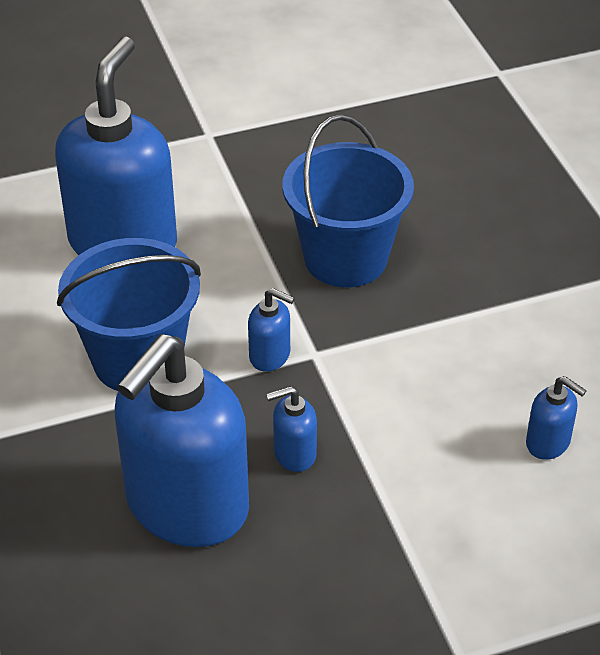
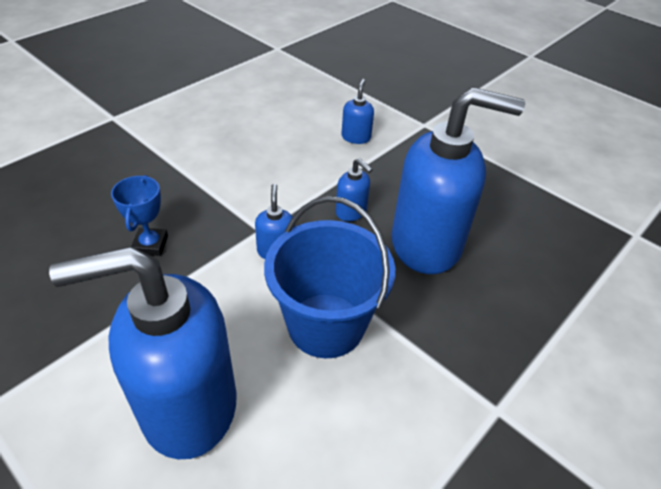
camera: 120 degrees left, 0 degrees up
blue bucket [282,114,414,287] -> blue trophy [111,175,168,256]
blue soap dispenser [526,376,586,460] -> blue soap dispenser moved to [341,79,374,144]

